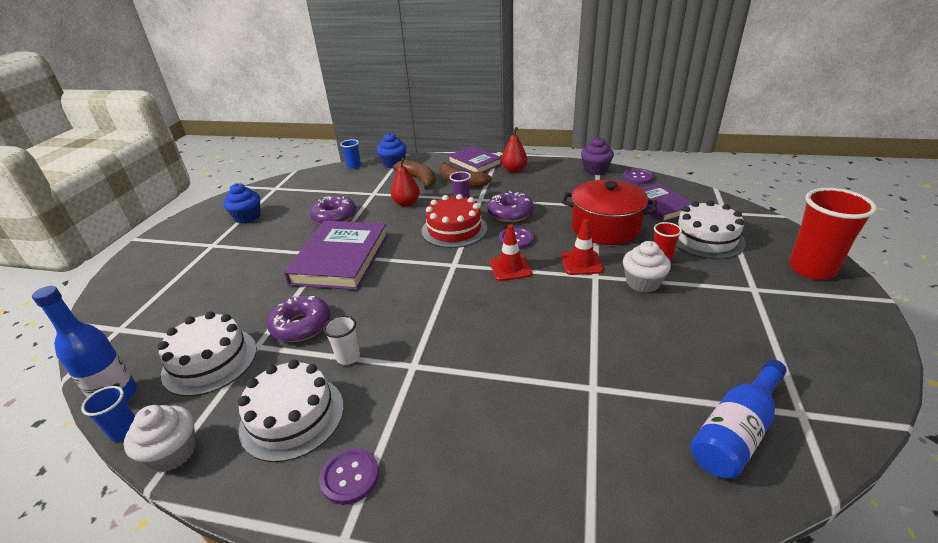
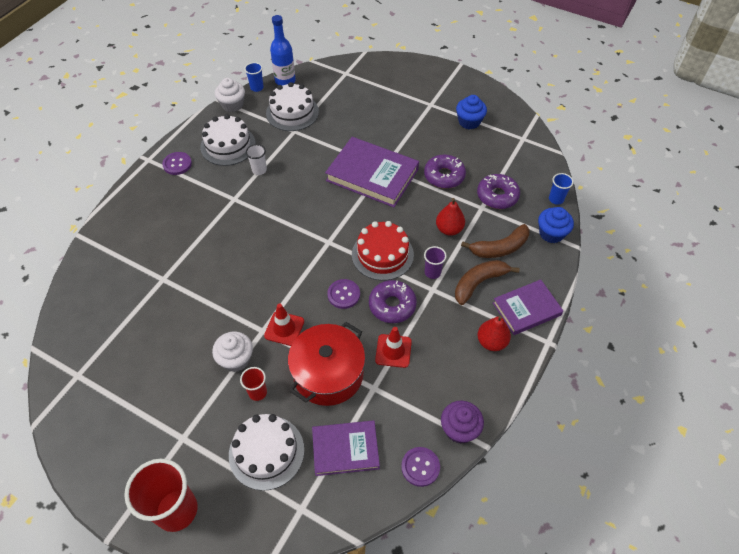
camera: 105 degrees right, 20 degrees up
purple donut [267,295,330,342] -> purple donut moved to [477,174,520,209]
red traffic cone [490,224,532,281] -> red traffic cone moved to [375,327,412,368]
blue bottle [691,359,787,479] -> none

